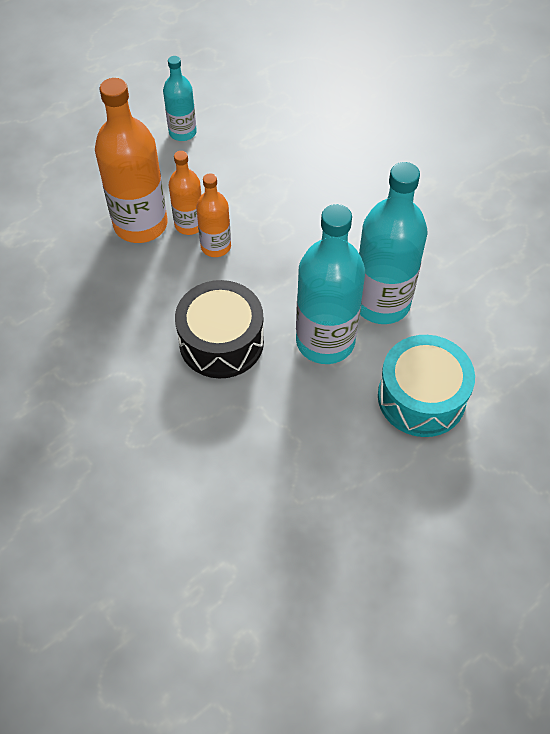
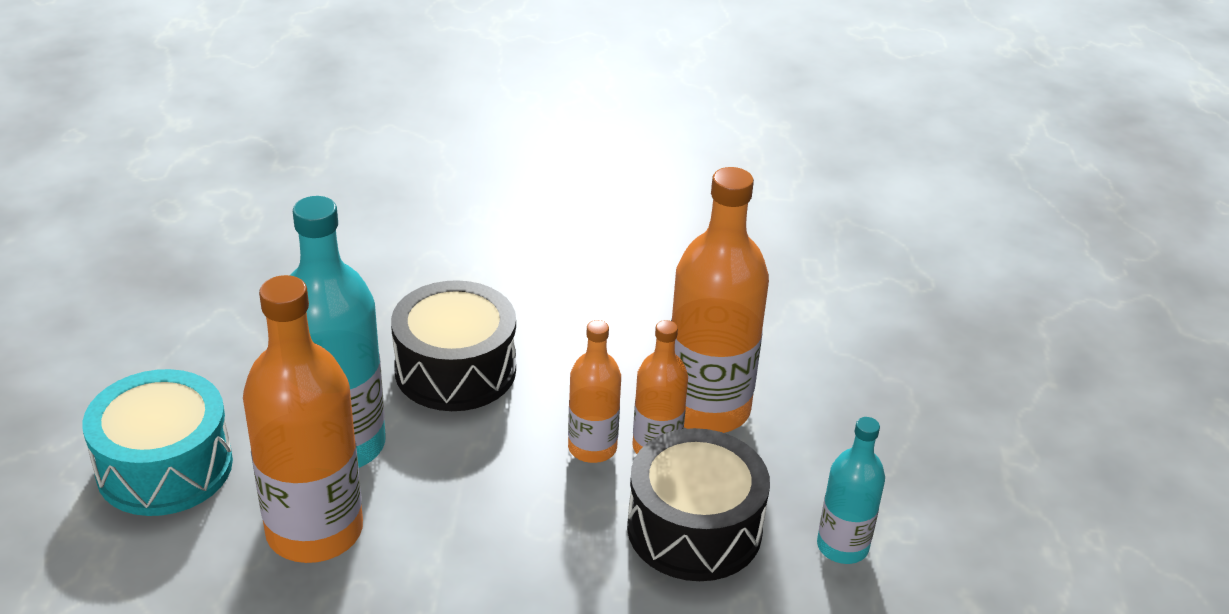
camera: 130 degrees right, 20 degrees down
turquoise bottle [359,162,427,324] -> orange bottle [243,275,363,563]
none -> black drum [627,428,770,581]

